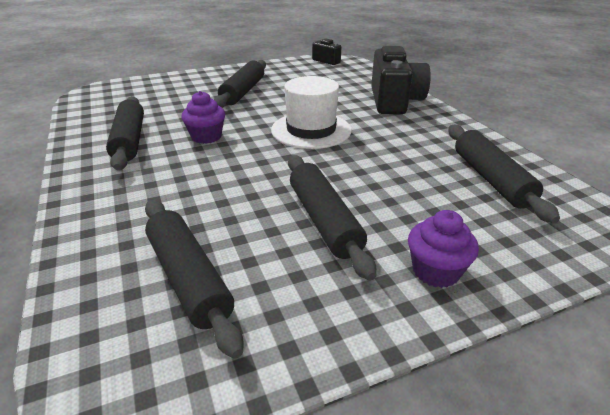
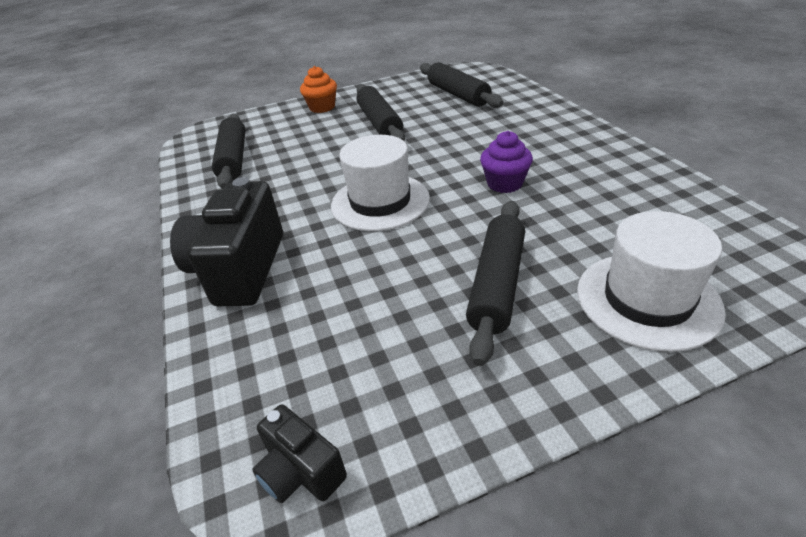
camera: 175 degrees left, 5 degrees up
black rolling pin [106,96,144,170] -> none
purple cupcake [408,210,479,288] -> orange cupcake [300,66,337,113]
none -> white hat [577,211,726,352]

